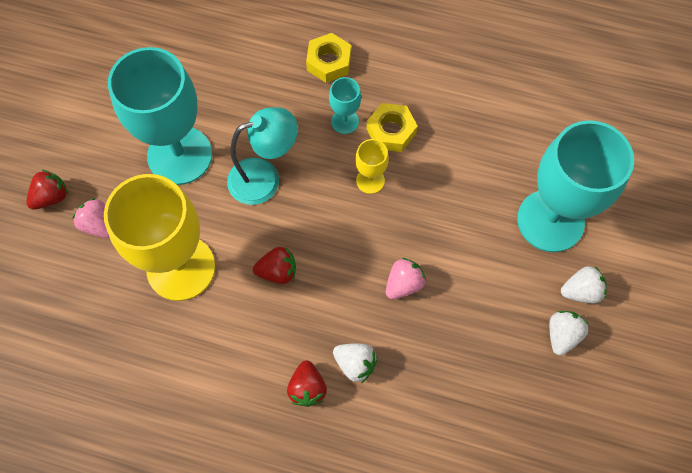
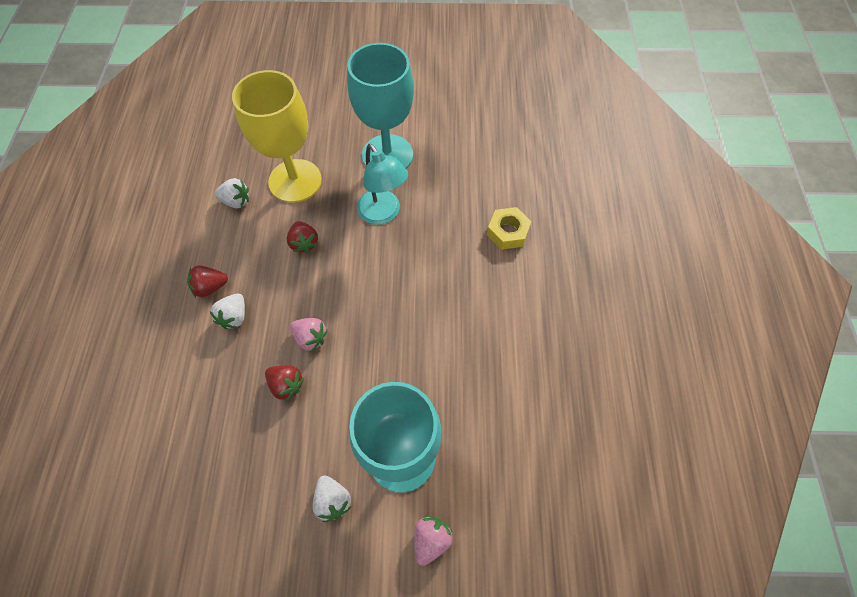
camera: 75 degrees right, 5 degrees down
red strawberry [26,170,68,210] -> red strawberry moved to [265,365,304,401]
pink strawberry [72,198,110,238] -> pink strawberry moved to [414,516,453,566]
turquoise goblet [329,77,361,134] -> none
yellow goblet [355,139,389,194] -> none
yellow nut [367,103,417,152] -> none
white strawberry [549,311,589,356] -> white strawberry moved to [214,178,249,208]

